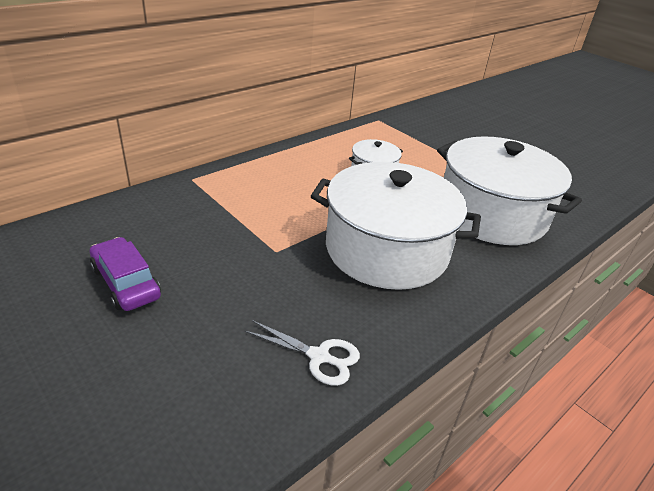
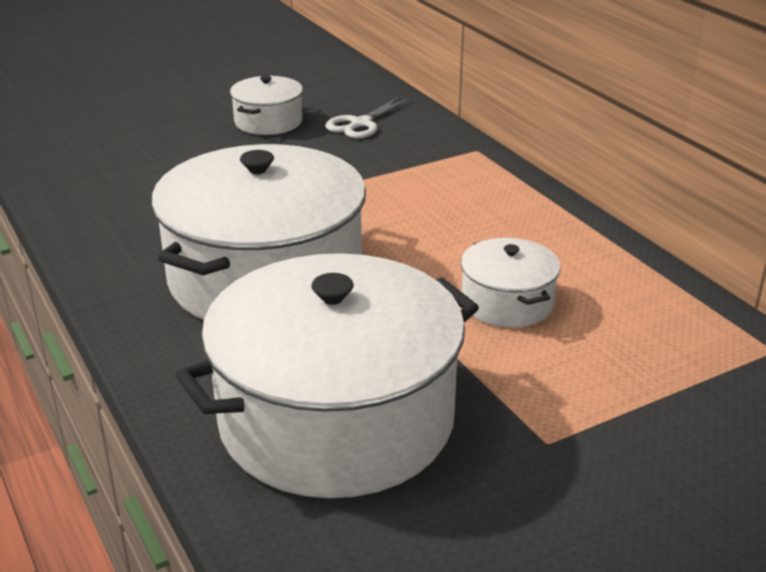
camera: 105 degrees right, 5 degrees down
purple car [90,237,161,311] -> white pot [230,76,303,135]
white scissors [244,320,360,386] -> white scissors moved to [325,96,411,139]

